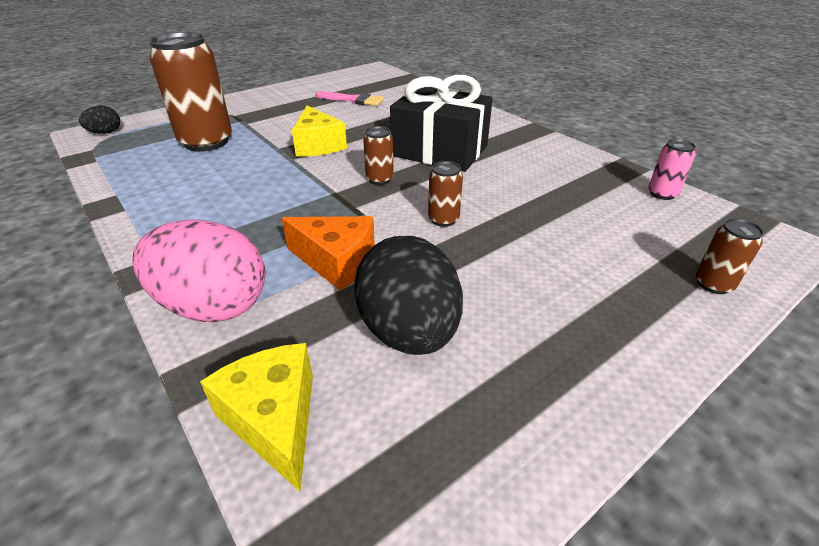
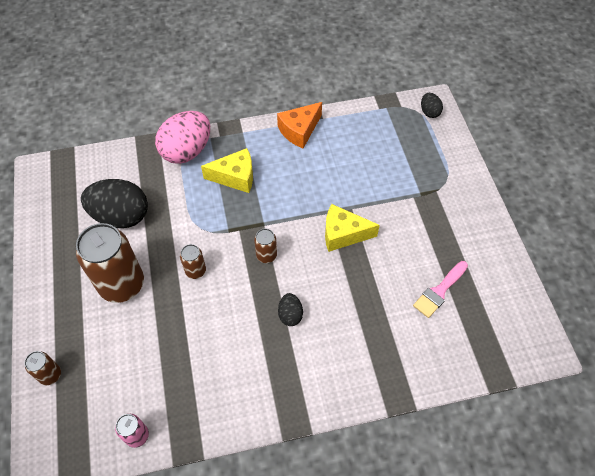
camera: 115 degrees right, 20 degrees up
brown can [150,32,232,152] -> brown can moved to [76,223,144,303]
yellow cheese [200,343,313,492] -> yellow cheese moved to [201,148,253,193]
orange cheese [282,216,375,291] -> orange cheese moved to [277,102,322,148]
black gift [390,75,493,172] -> black egg [278,293,303,326]

